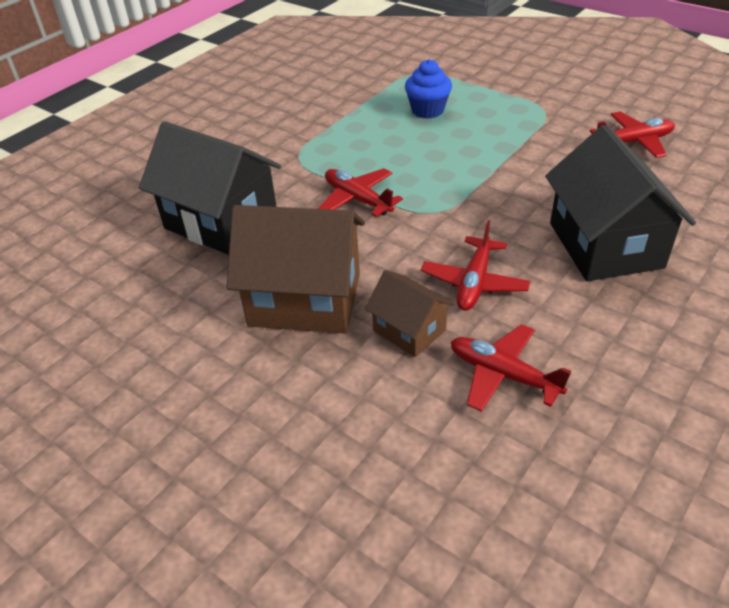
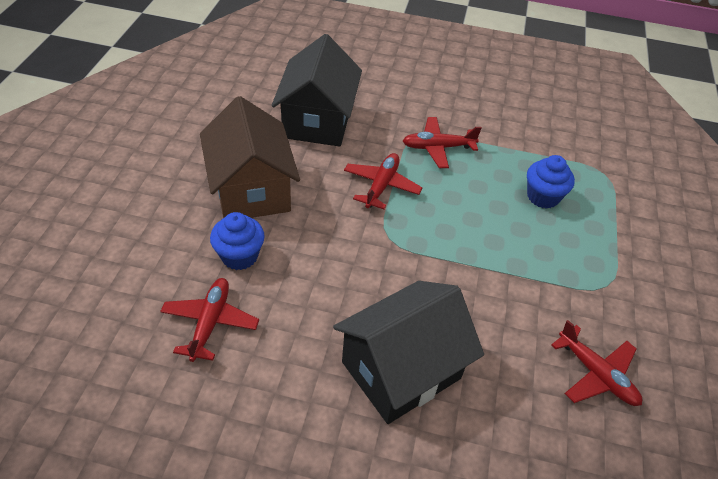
camera: 60 degrees right, 5 degrees up
brown house [365,270,454,357] -> blue cupcake [210,212,265,270]
red plane [421,220,530,311] -> red plane moved to [403,117,482,168]

